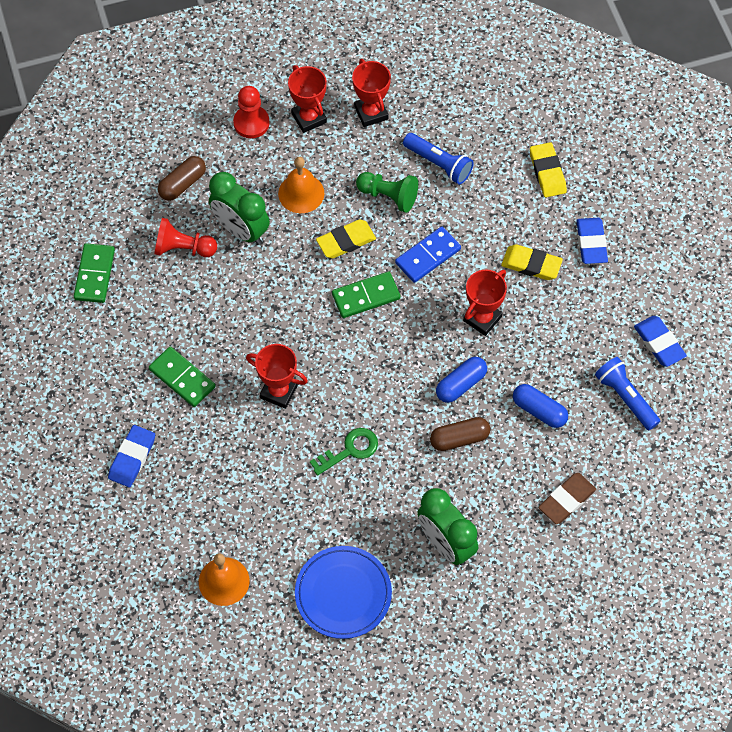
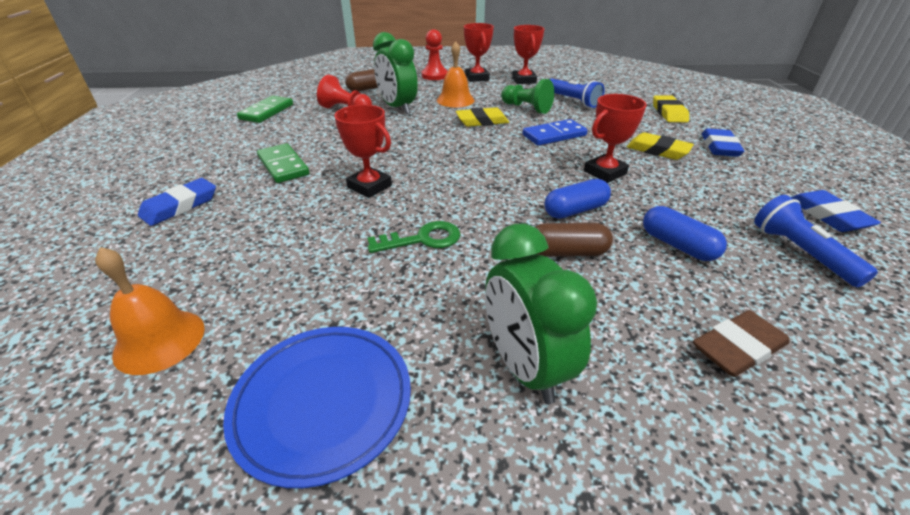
camera: 15 degrees right, 25 degrees down
green domino [332,272,400,318] -> none

